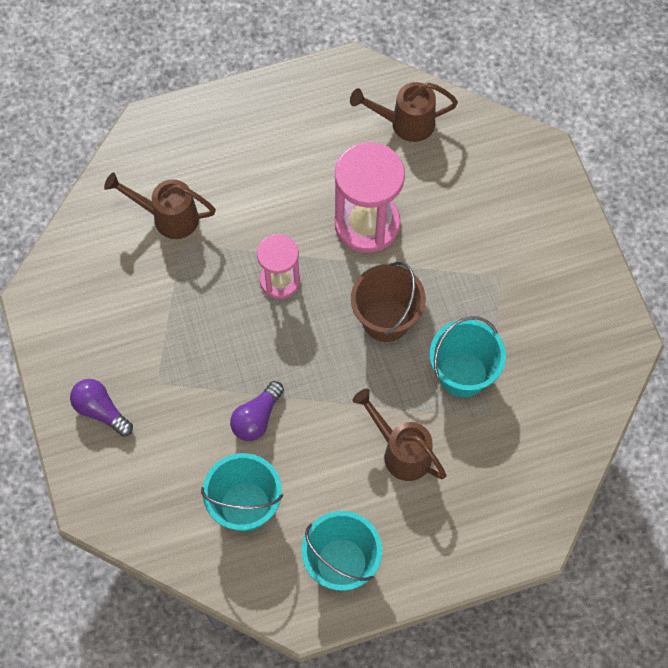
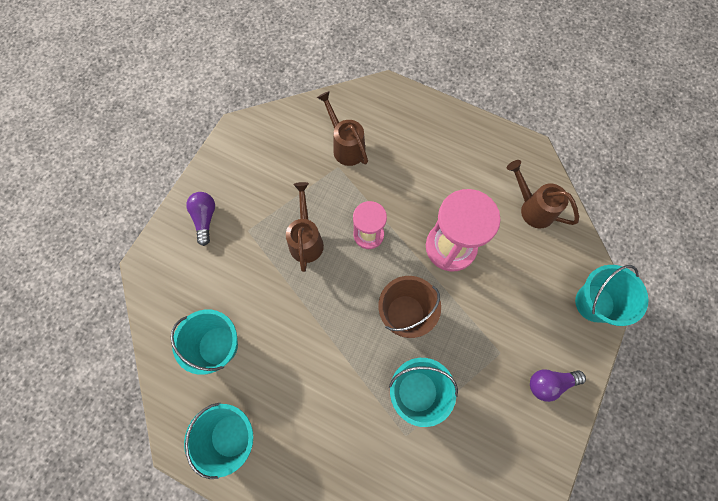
camera: 45 degrees right, 5 degrees up
purple light bulb [230,381,284,441] -> purple light bulb moved to [530,369,586,402]
brown watering can [353,388,447,481] -> brown watering can moved to [286,182,324,272]
none -> turquoise bucket [575,265,649,326]

